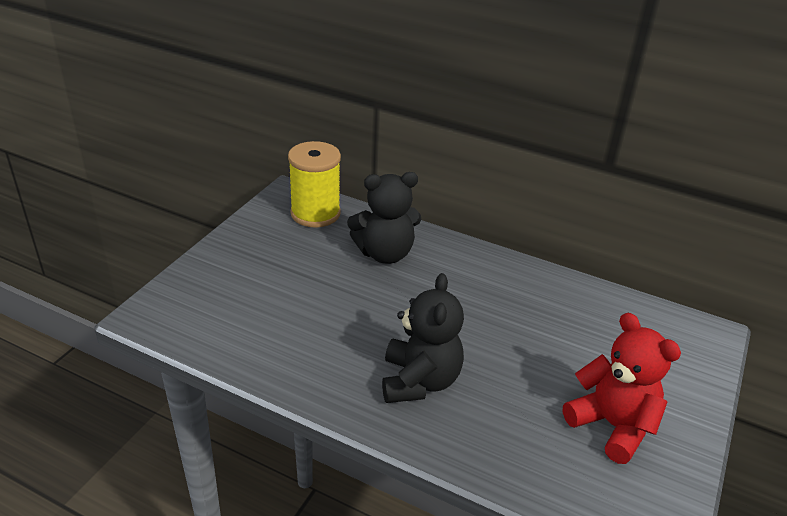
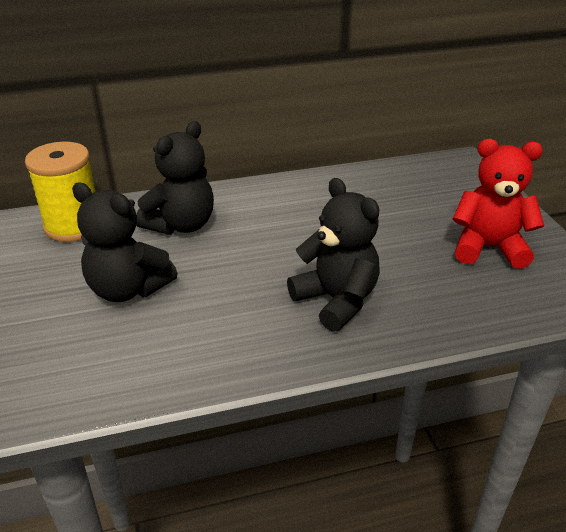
camera: 40 degrees left, 0 degrees up
none -> black teddy bear [72,182,178,302]

